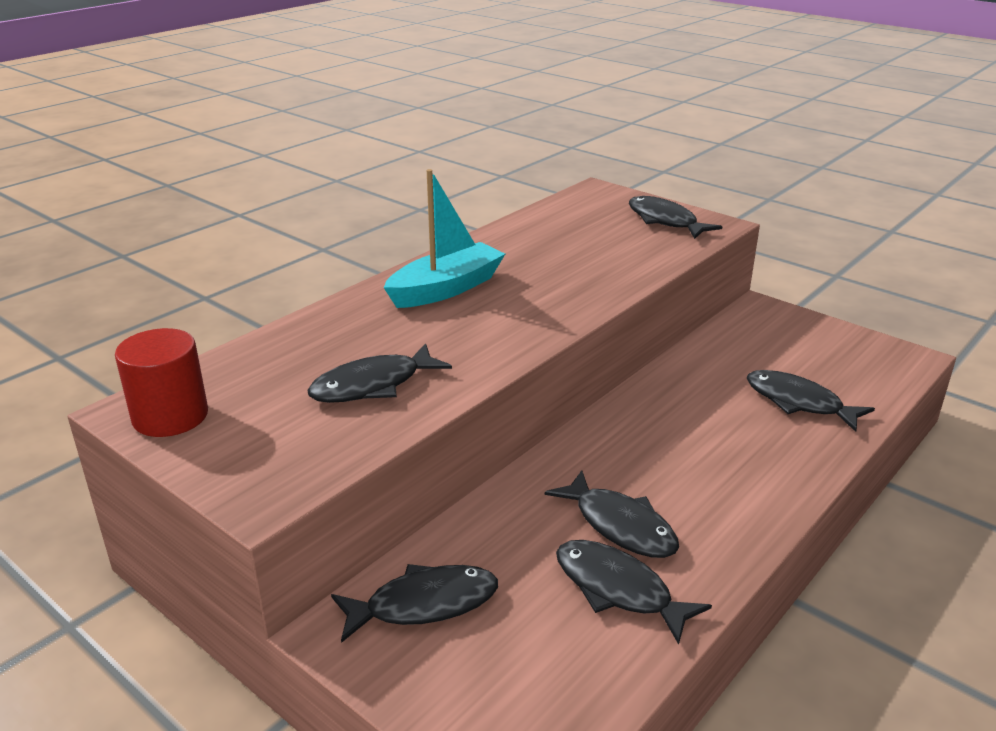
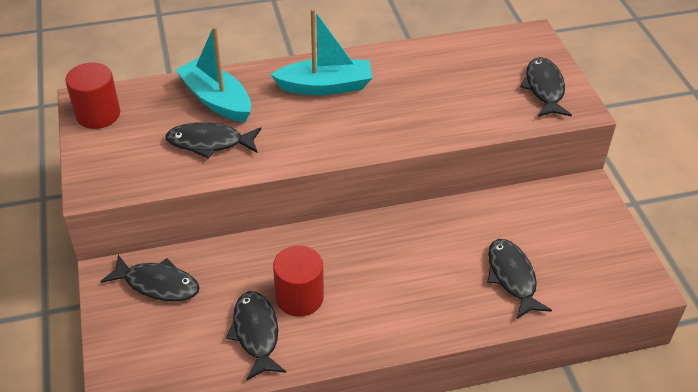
camera: 35 degrees right, 15 degrees up
black fish [545,470,679,558] -> red cylinder [273,245,324,317]
none -> turquoise boat [176,26,251,122]

